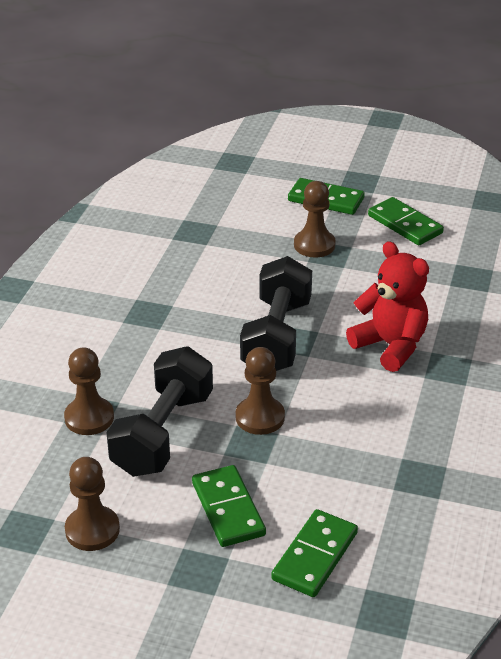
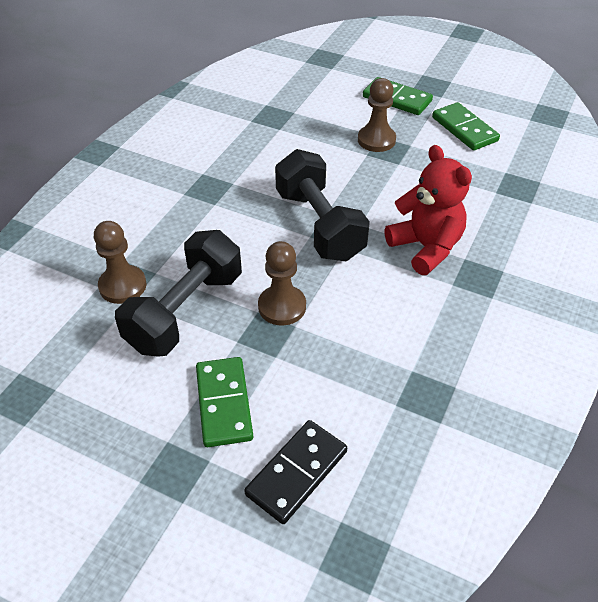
camera: 10 degrees right, 10 degrees up
brown pawn [65,457,120,551] -> none
black dumbbell [240,256,312,371] -> black dumbbell turned 45 degrees counterclockwise [275,149,370,262]
green domino [271,509,358,597] -> black domino [244,420,347,524]

